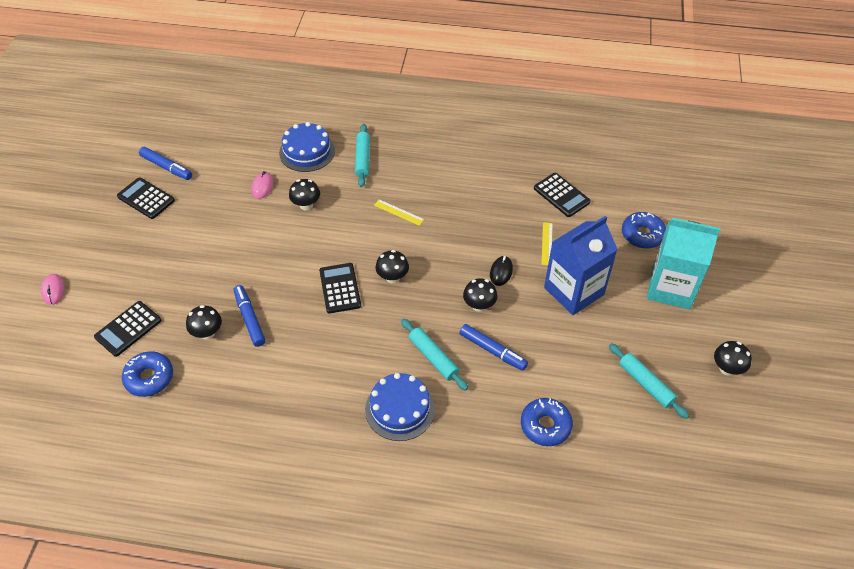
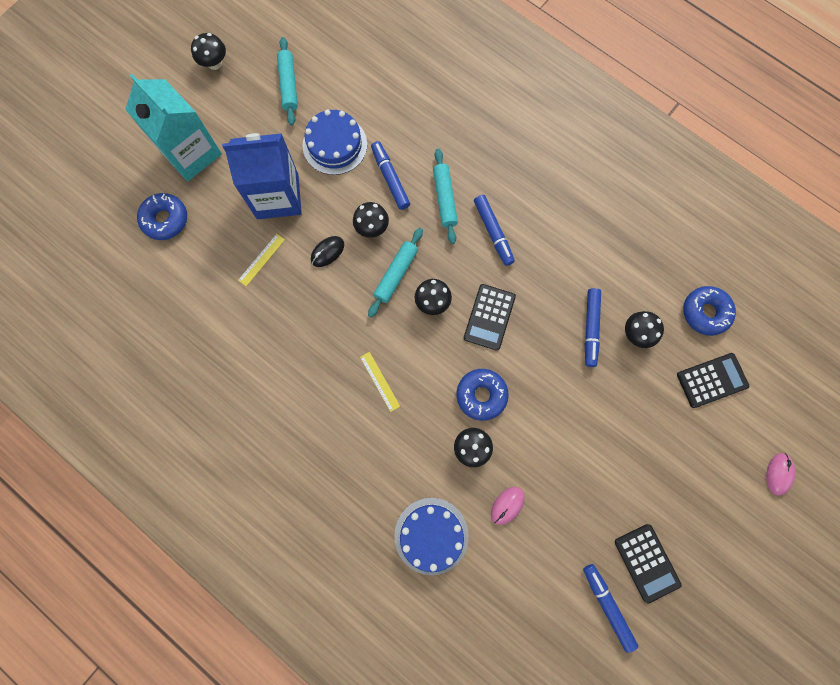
camera: 150 degrees left, 25 degrees up
turquoise rolling pin [355,124,370,187] -> turquoise rolling pin moved to [368,228,423,318]
blue cake [365,373,435,441] -> blue cake moved to [303,109,367,175]
blue donut [521,398,573,446] -> blue donut moved to [456,369,509,421]
black calculator [534,173,591,217] -> none
none -> blue marker [474,195,515,266]

